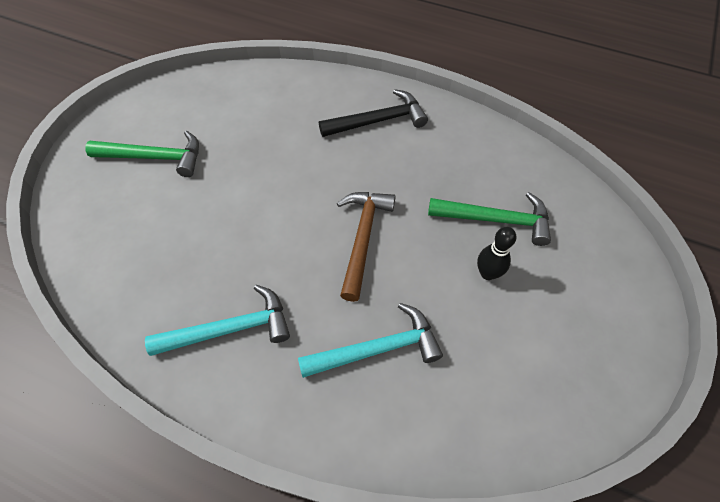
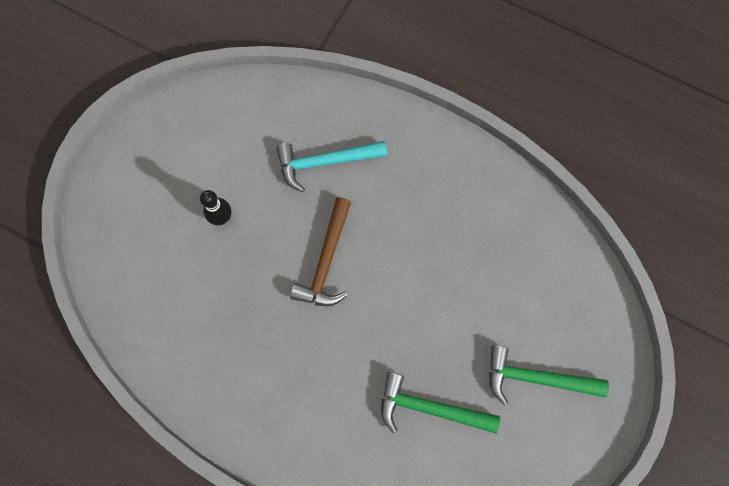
camera: 175 degrees left, 15 degrees up
turquoise hammer [145,285,290,356] -> none
black hammer [319,89,428,137] -> none
green hammer [428,192,551,246] -> green hammer moved to [381,372,500,433]

